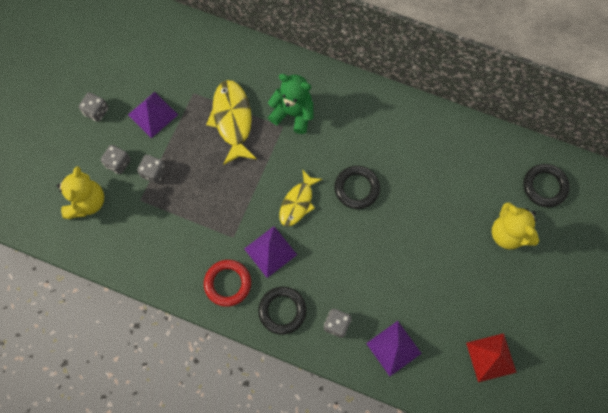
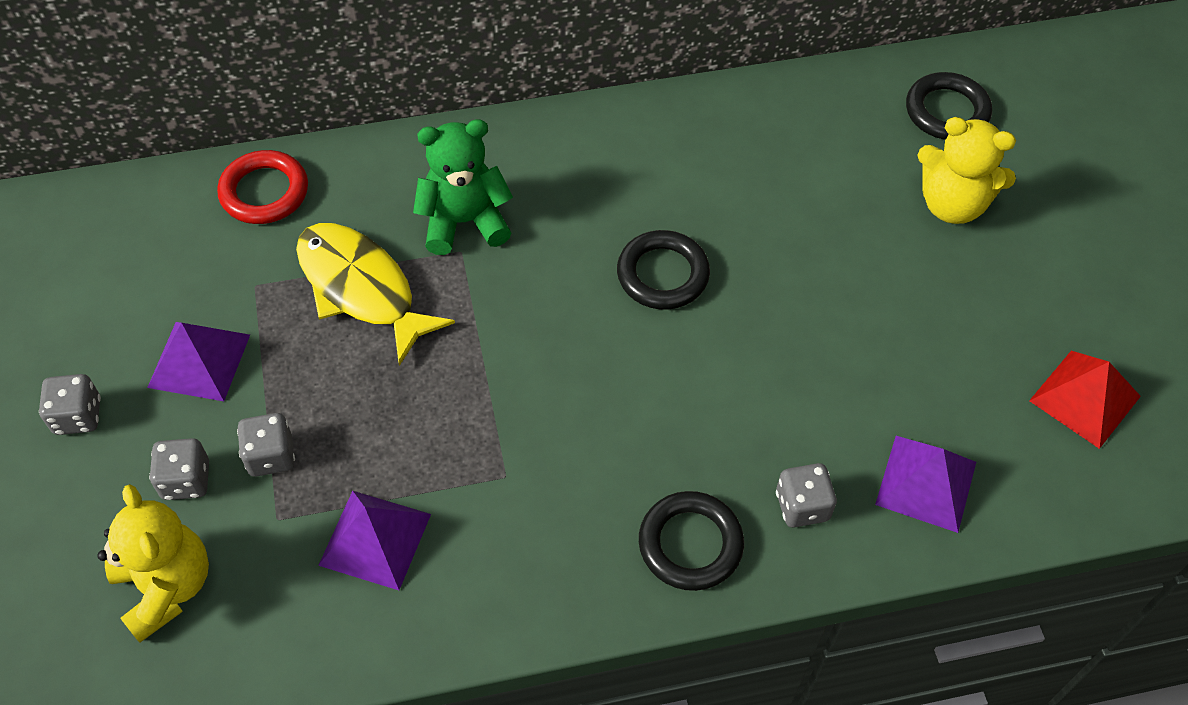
camera: 35 degrees left, 15 degrees down
red ring [204,260,251,307] -> red ring moved to [217,150,308,224]
purple pyramid [244,226,297,278] -> purple pyramid moved to [318,491,431,590]
yellow fish [280,169,322,227] -> none

